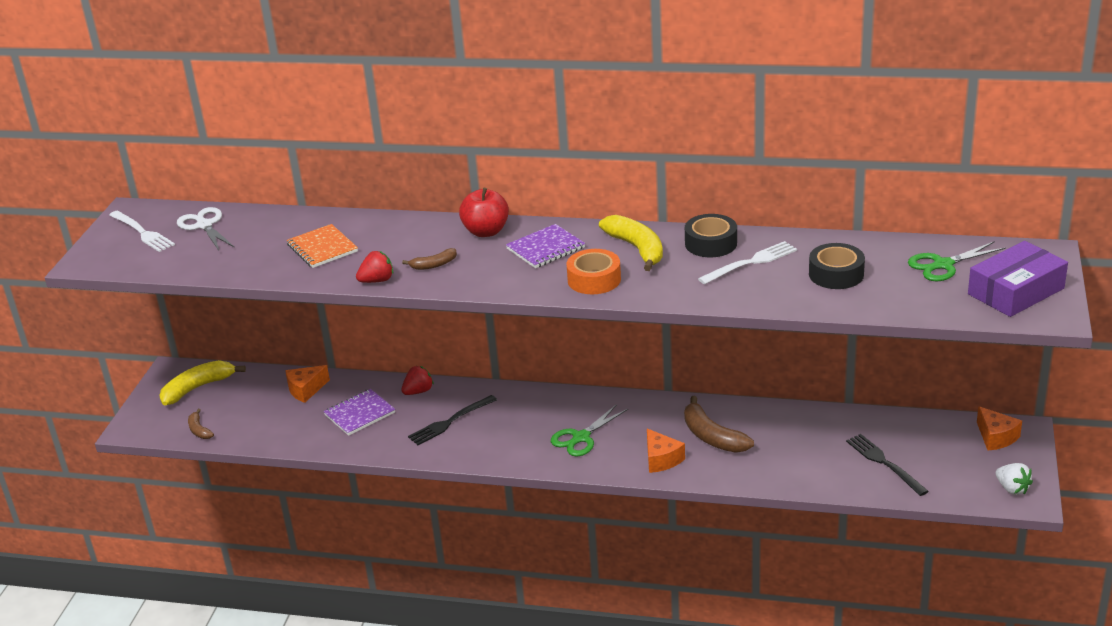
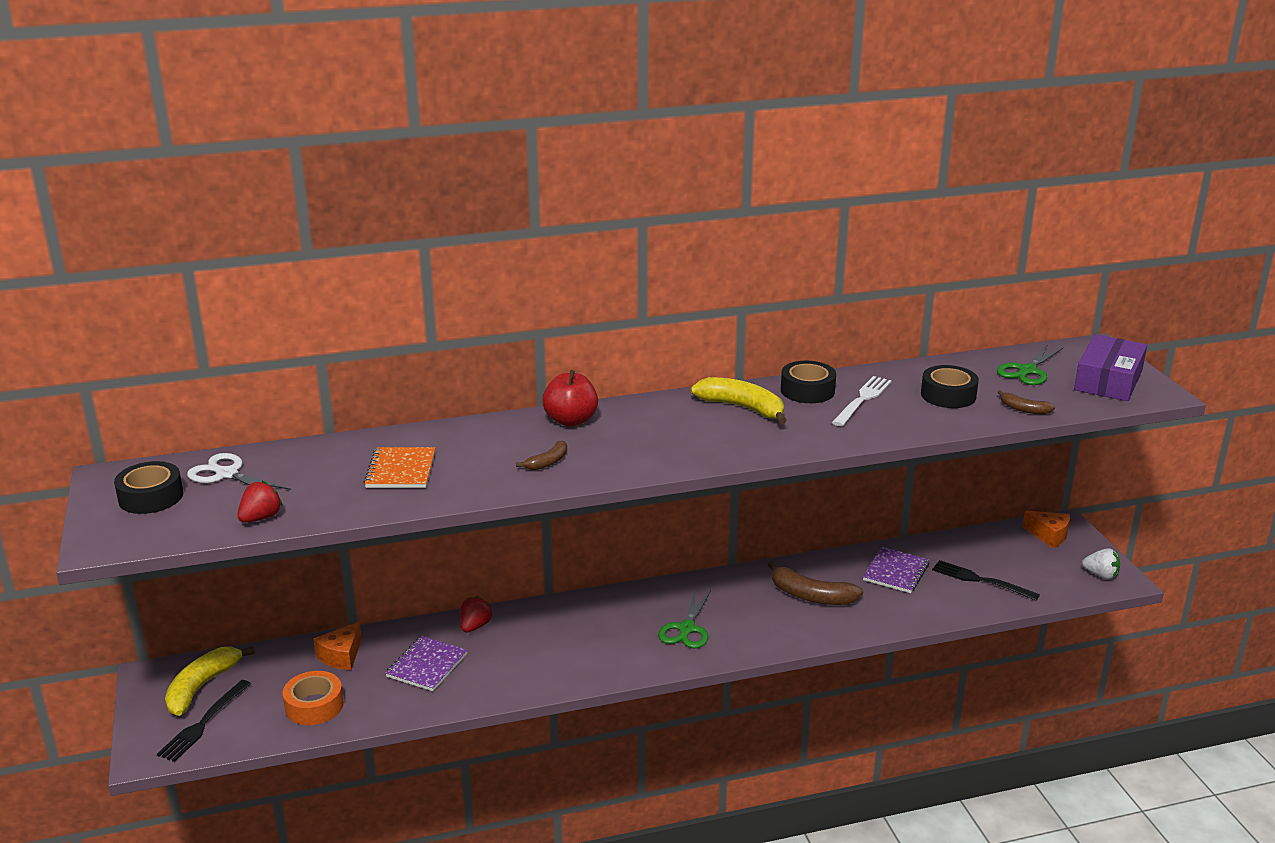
camera: 30 degrees left, 5 degrees down
white fork [109,210,175,252] -> black tape [114,461,183,514]
brown banana [188,409,214,439] -> brown banana moved to [998,390,1055,414]
orange notebook [286,224,358,268] -> orange notebook turned 60 degrees clockwise [364,447,435,488]
red strawberry [356,251,393,283] -> red strawberry moved to [237,481,283,523]
black fork [408,395,497,445] -> black fork moved to [157,680,251,762]
purple notebook [506,224,585,268] -> purple notebook moved to [863,547,929,593]
orange tape [566,249,621,294] -> orange tape moved to [282,671,344,725]
orange cheese [647,429,685,473] -> none

